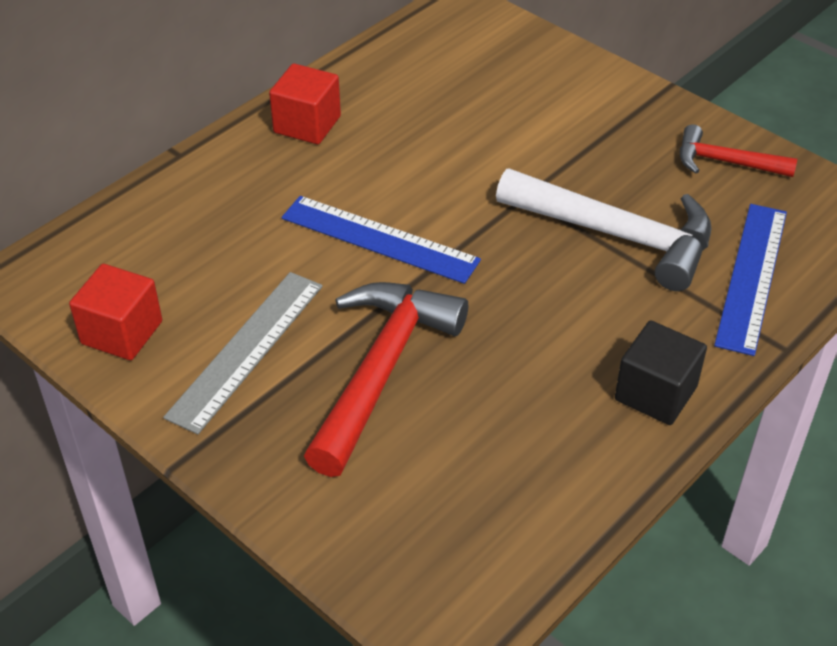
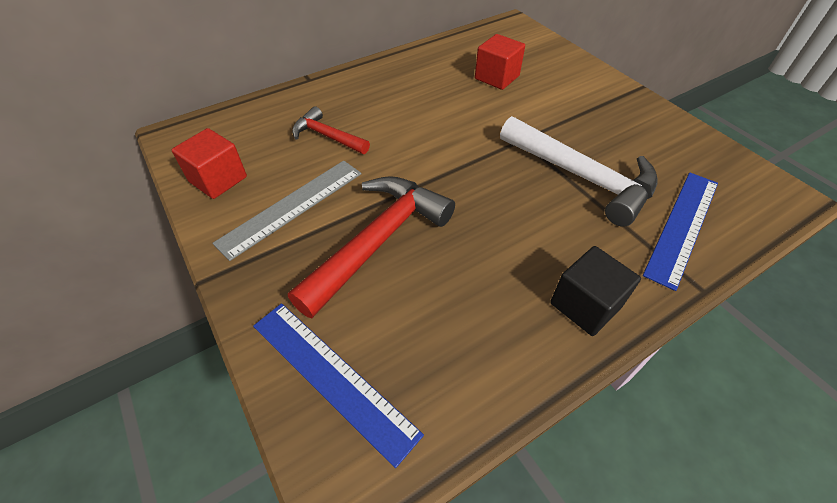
camera: 15 degrees right, 5 degrees up
red cube [269,63,341,144] -> red cube moved to [475,34,525,90]
blue ruler [282,196,481,284] -> blue ruler moved to [253,303,424,468]
red hammer [680,124,797,177] -> red hammer moved to [292,106,370,154]

